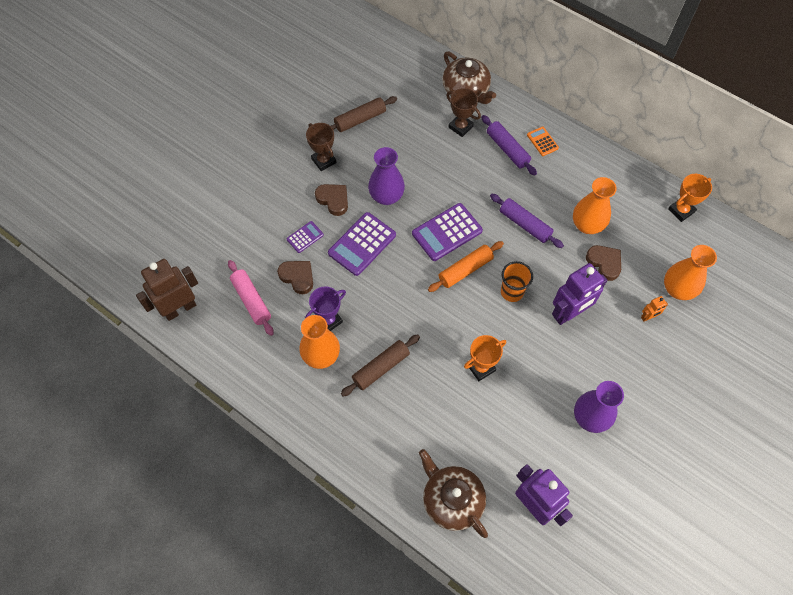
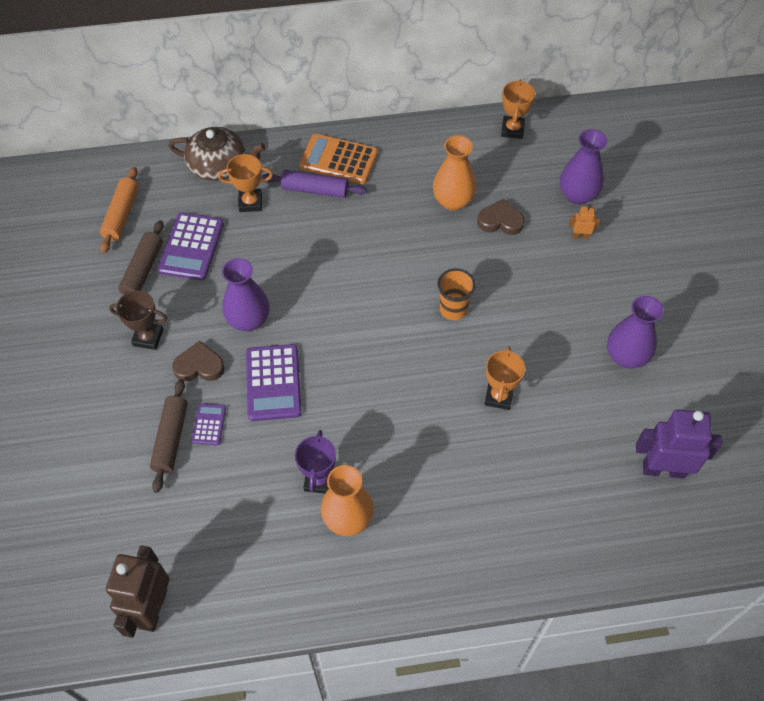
camera: 45 degrees left, 5 degrees down
pink rolling pin [228,260,274,336] -> none
brown heart [277,261,313,294] -> none
brown rolling pin [341,335,420,397] -> brown rolling pin moved to [150,379,188,493]
purple calculator [412,203,483,261] -> purple calculator moved to [158,213,224,280]
brown teapot [419,449,488,538] -> none
orange rolling pin [428,241,504,292] -> orange rolling pin moved to [100,167,138,253]
brown trophy [446,88,481,137] -> orange trophy [218,154,273,212]
purple rolling pin [490,194,564,248] -> none
orange calculator [527,127,559,156] -> orange calculator [299,134,378,184], size x1.90
purple robot [552,263,607,325] -> none
orange robot [641,296,668,321] -> orange robot turned 105 degrees counterclockwise [569,204,600,239]
orange vase [664,245,717,300] -> purple vase [560,129,607,205]

